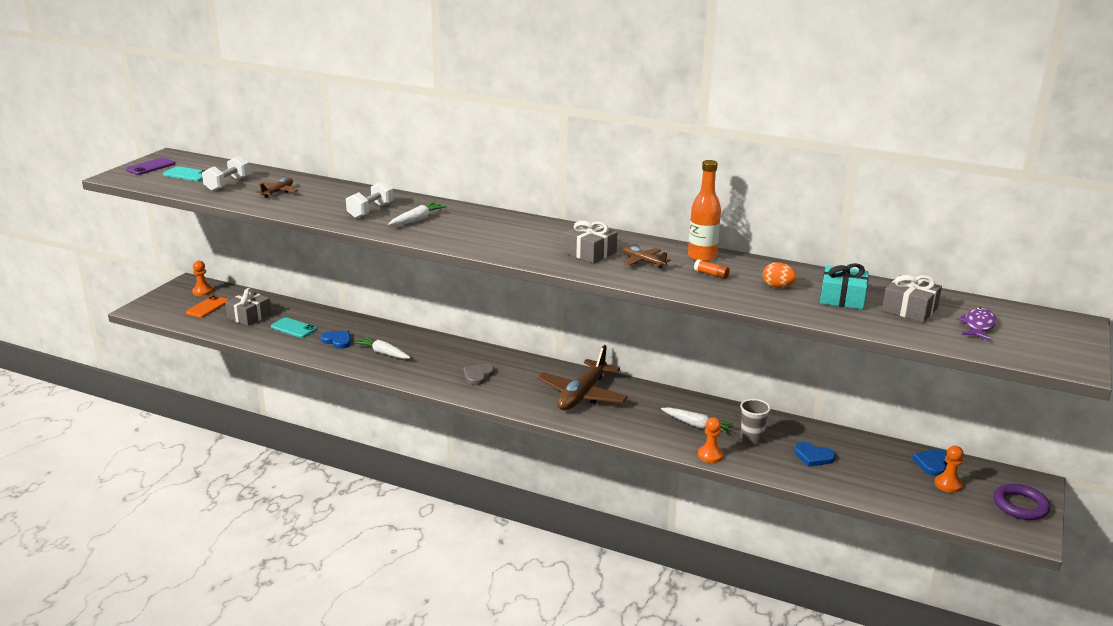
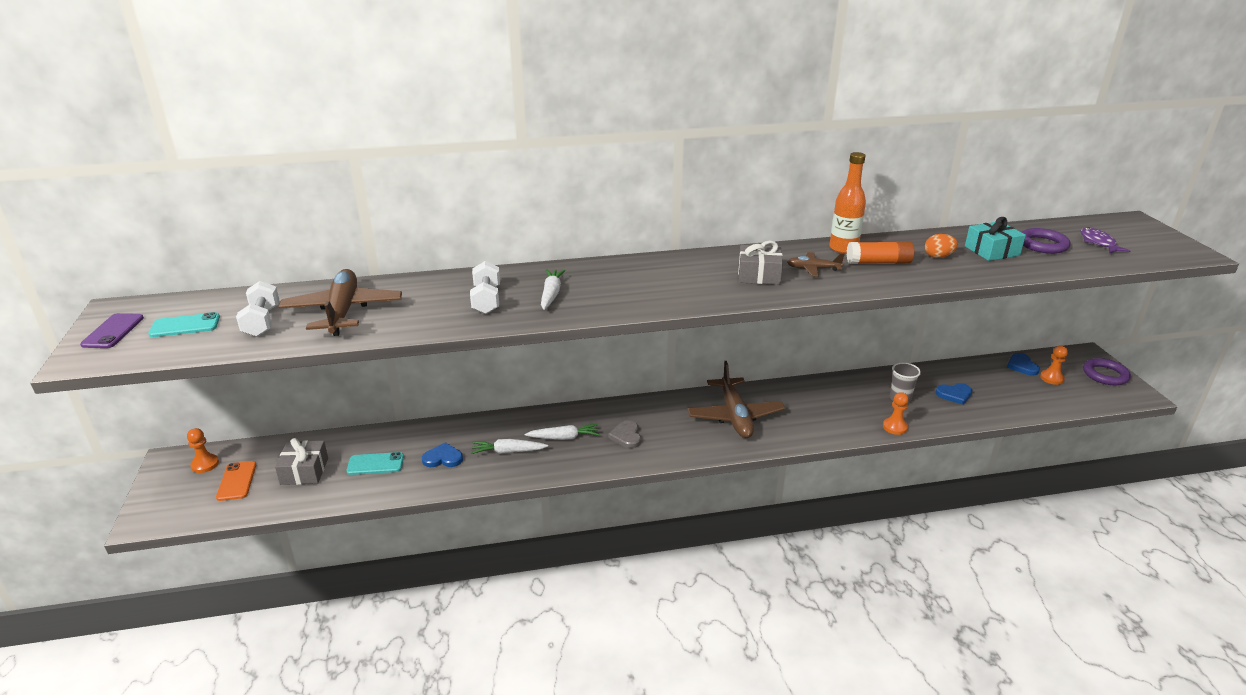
camera: 35 degrees left, 5 degrees up
brown plane [255,178,298,198] -> brown plane [278,269,402,336], size x2.01
white carrot [661,407,733,433] -> white carrot moved to [525,424,599,440]
orange glue stick [694,259,730,279] -> orange glue stick [847,241,914,264], size x1.86
grey gift [882,275,942,323] -> purple ring [1022,228,1071,254]

